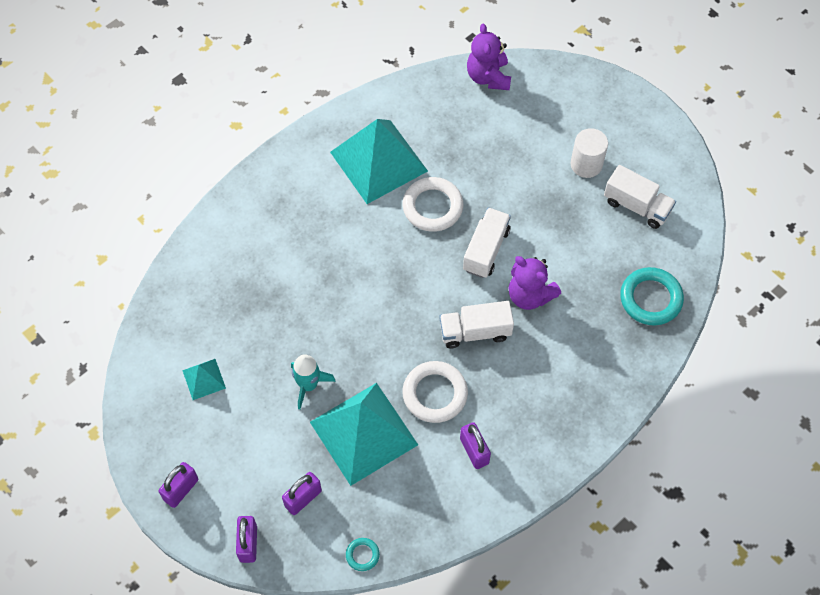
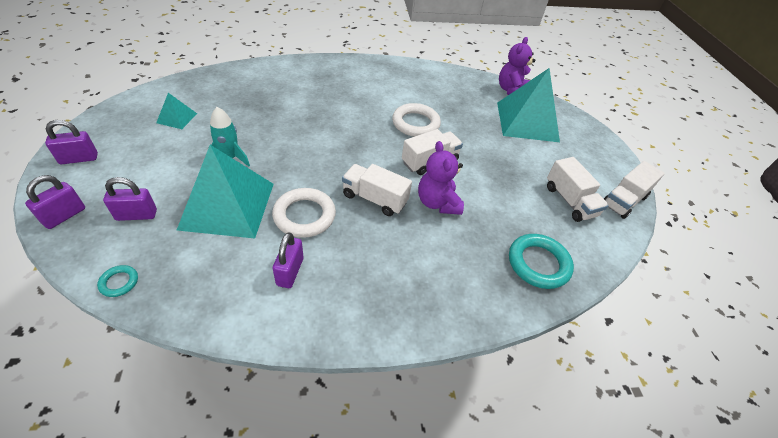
camera: 30 degrees right, 15 degrees down
turquoise pyramid [330,119,428,204] -> turquoise pyramid moved to [497,68,560,142]
white cylinder [571,128,608,178] -> none
none -> white truck [603,161,665,219]

